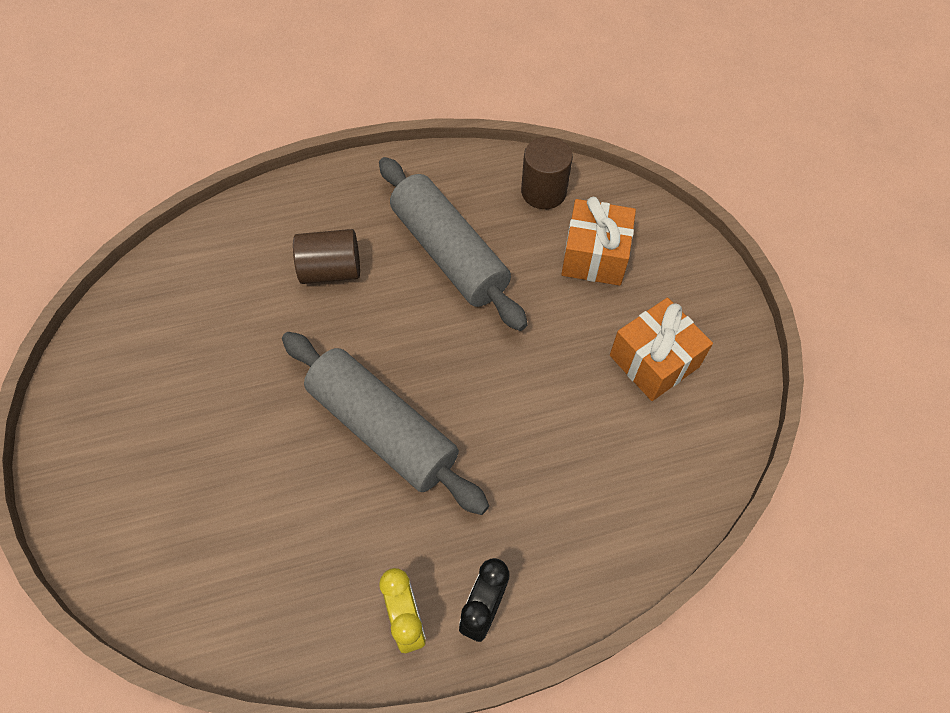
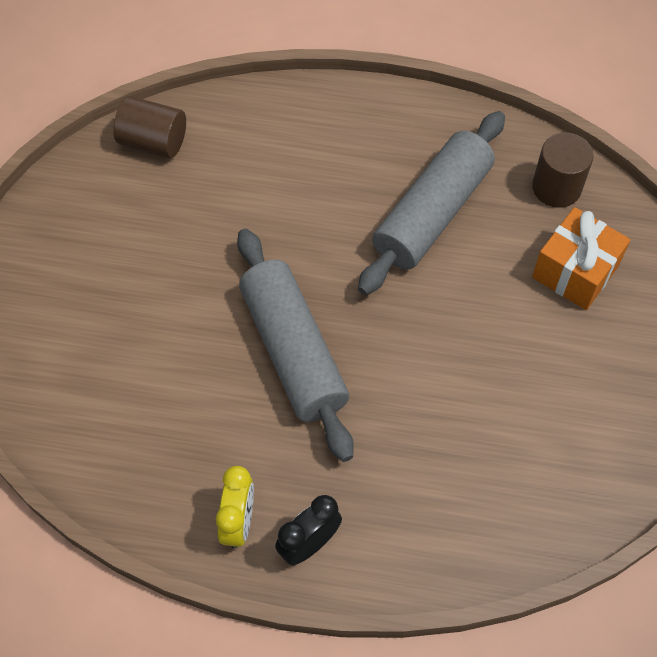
camera: 25 degrees right, 0 degrees up
brown cylinder [293,229,360,284] -> brown cylinder moved to [114,96,186,158]
grey rolling pin [379,157,528,331] -> grey rolling pin turned 45 degrees clockwise [358,111,505,295]
orange gift [610,297,713,401] -> none

